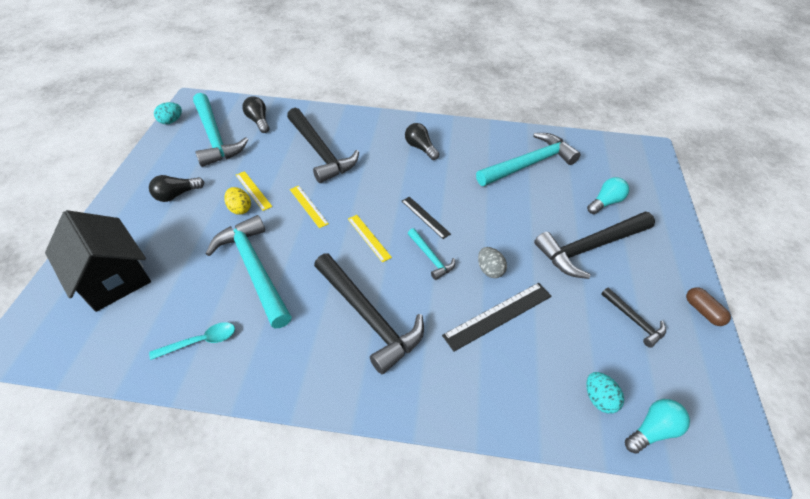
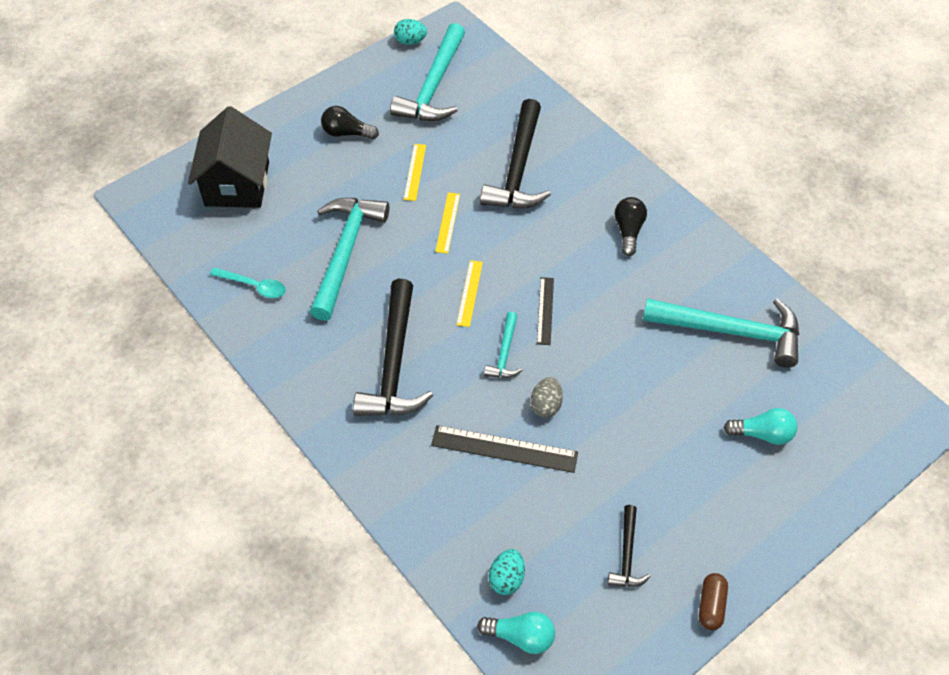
camera: 45 degrees right, 5 degrees up
yellow egg [224,187,251,215] -> none
black light bulb [242,96,269,133] -> none
black hammer [534,212,655,279] -> none

